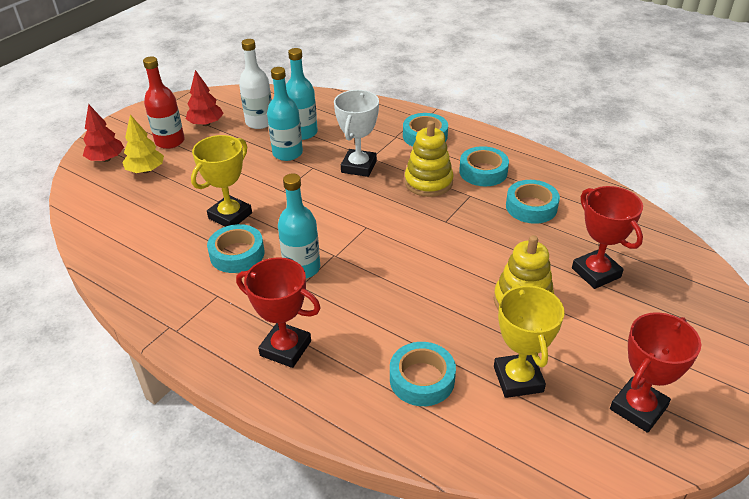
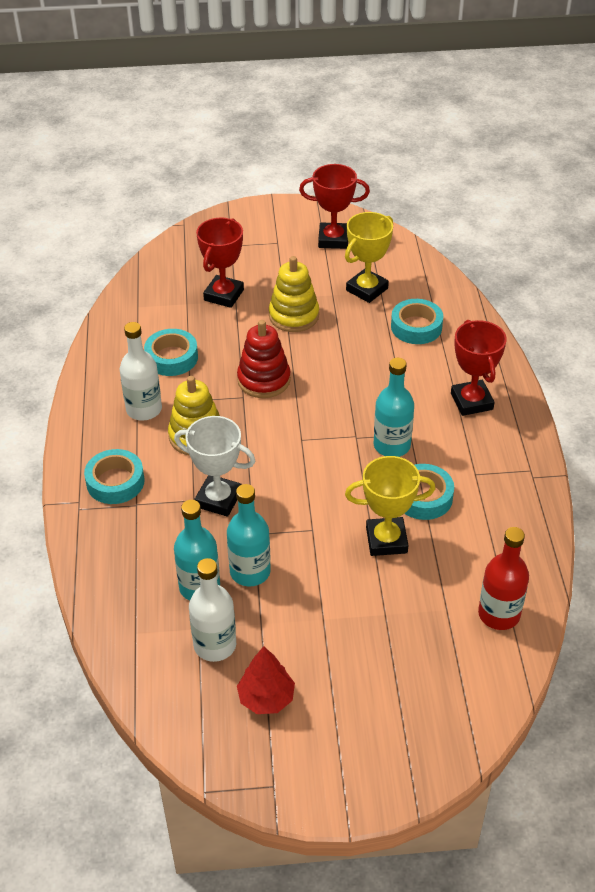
camera: 130 degrees left, 5 degrees up
red tree [83,104,124,162] -> none
yellow tree [122,115,164,173] -> none
red bottle [143,56,185,149] -> red bottle moved to [478,527,529,630]
white trophy [334,90,379,177] -> white trophy turned 45 degrees clockwise [174,416,255,517]
turquoise tape [459,146,509,186] -> white bottle [120,322,162,421]
none -> red stacking toy [237,320,291,398]

